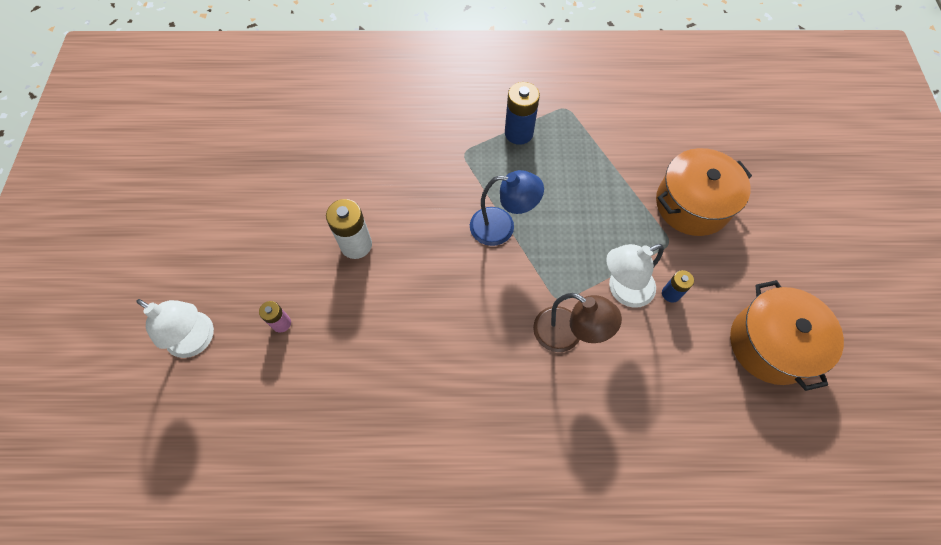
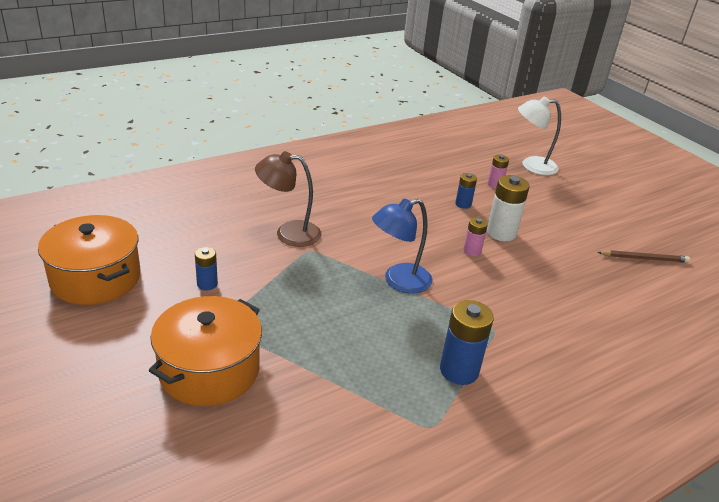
camera: 145 degrees right, 30 degrees down
white lamp [606,244,664,308] -> none
none -> blue battery [455,173,477,209]
none -> pink battery [463,217,488,256]
none -> brown pencil [597,250,690,263]

